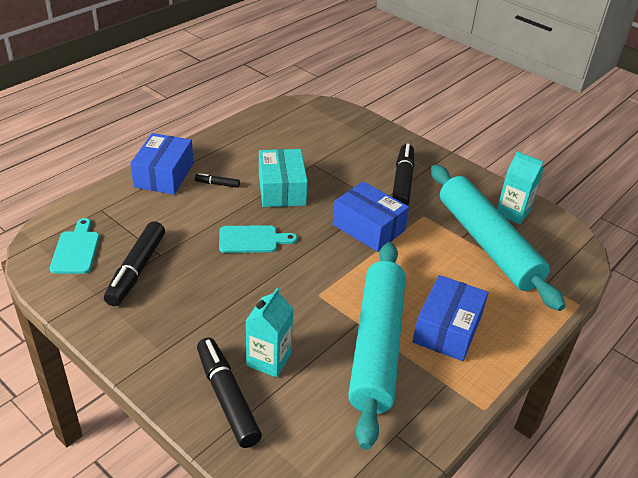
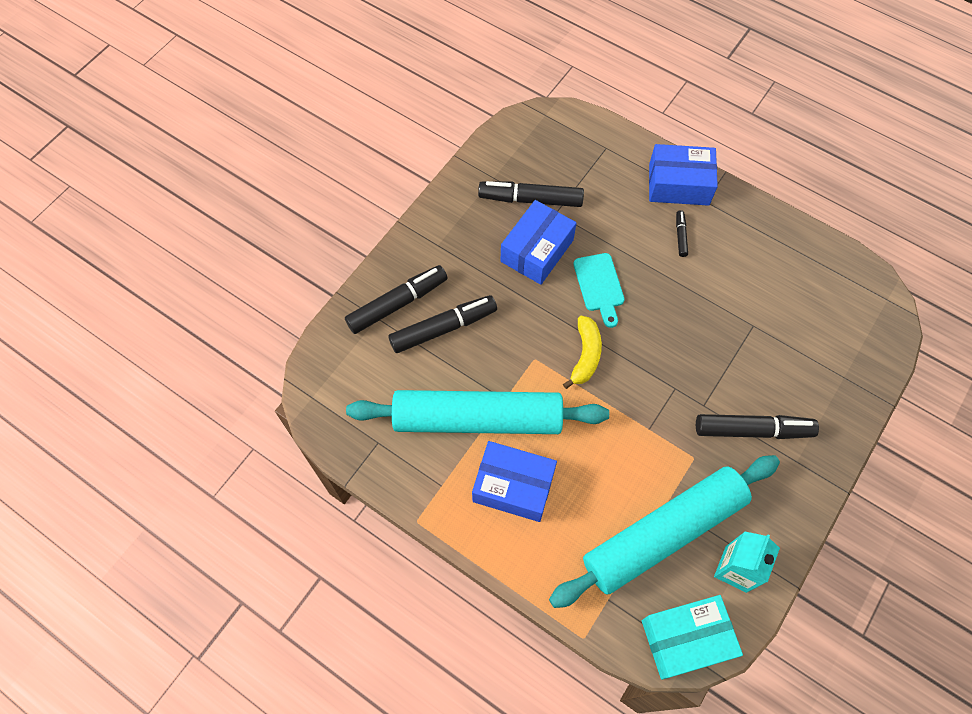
camera: 85 degrees right, 25 degrees up
turquoise cutting board [50,218,99,274] -> none
turquoise carton [246,288,294,377] -> black marker [388,295,497,353]
turquoise box [259,149,308,207] -> turquoise box moved to [642,595,743,680]
blue box [333,181,409,252] -> blue box moved to [500,200,577,285]
none -> yellow banana [563,316,602,389]

